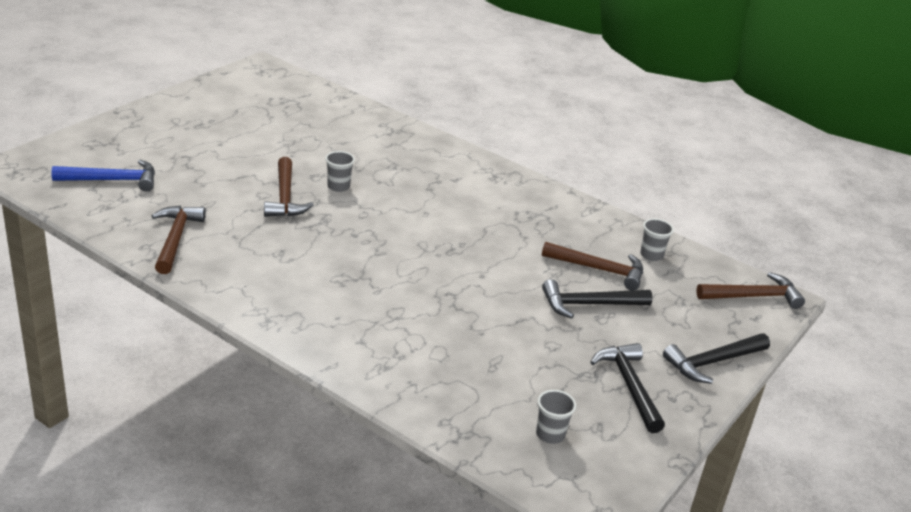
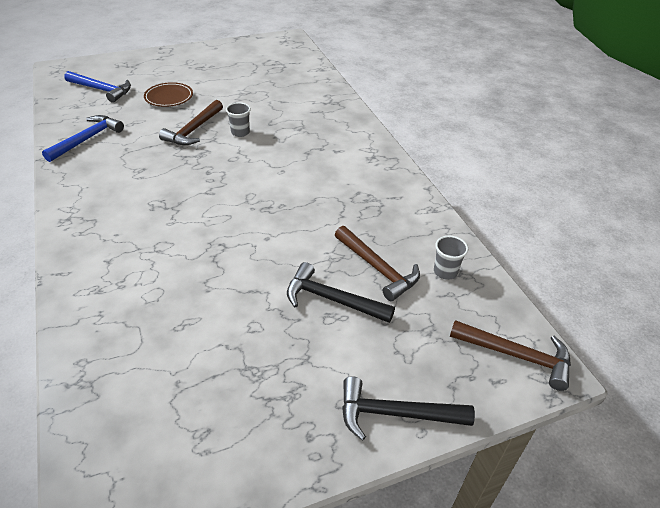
camera: 35 degrees right, 10 degrees up
brown hammer [151,206,206,274] -> blue hammer [42,115,124,162]
grey cup [536,390,576,444] -> none
black hammer [590,343,665,433] -> none
none -> brown plate [144,82,193,107]

